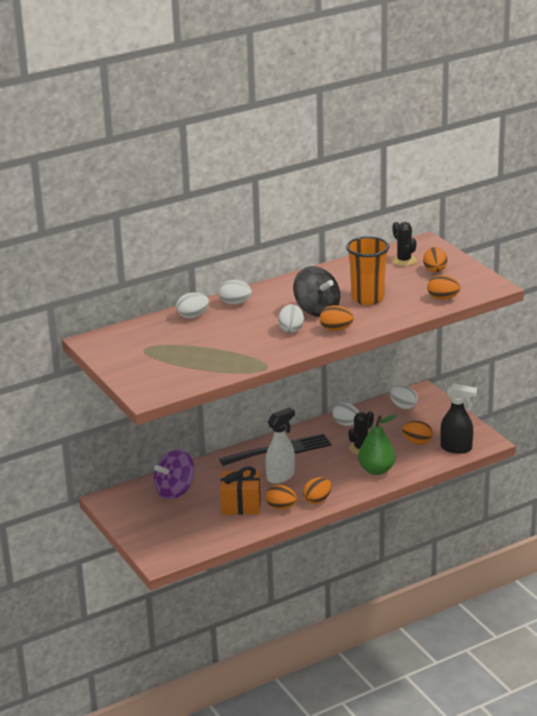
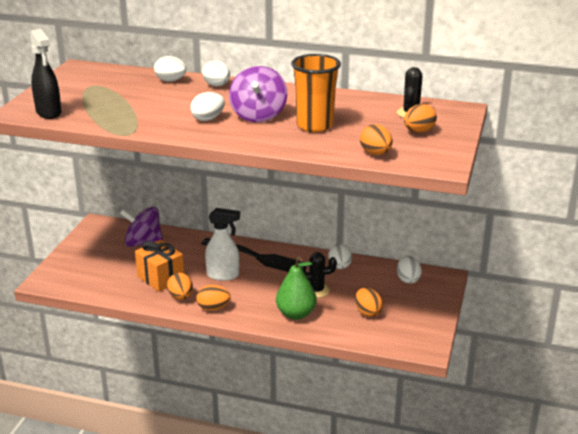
camera: 45 degrees right, 0 degrees up
black spinning top [293,266,340,317] -> purple spinning top [229,66,287,122]
orange egg [320,305,354,331] -> none
black spray bottle [440,383,477,454] -> black spray bottle moved to [30,29,62,119]

